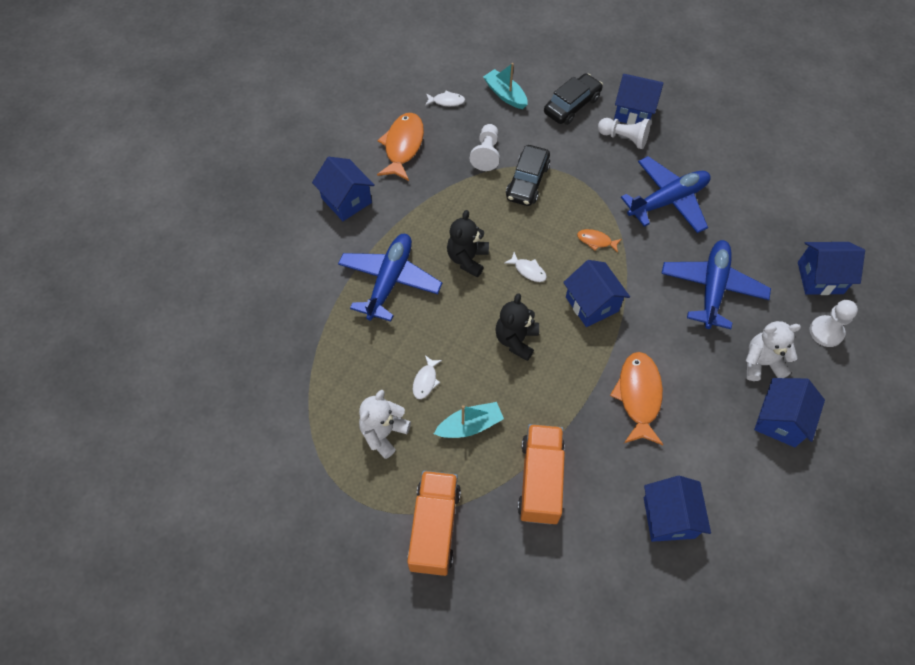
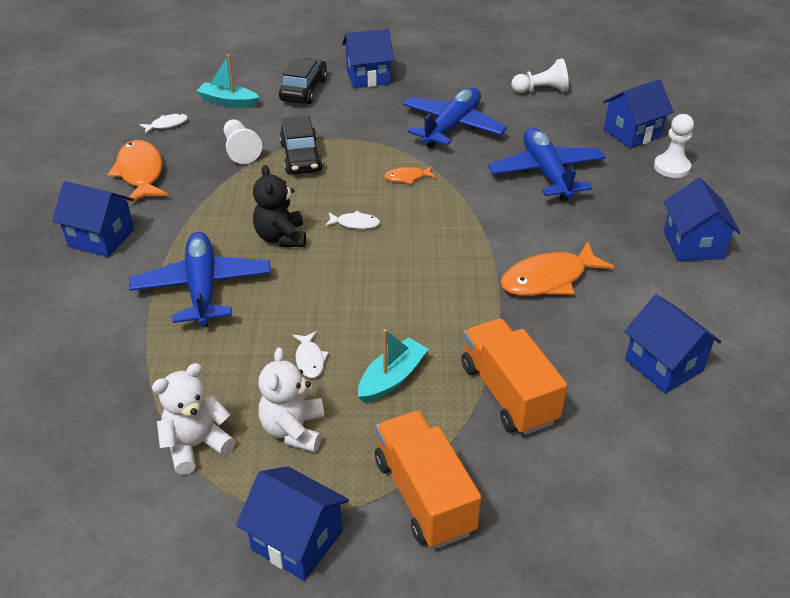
camera: 30 degrees left, 20 degrees down
black teddy bear [495,293,539,361] -> none
blue house [563,260,630,327] -> blue house moved to [236,466,349,581]
white pawn [598,118,651,149] -> white pawn moved to [511,58,569,93]
orange fish [610,352,664,445] -> orange fish turned 90 degrees counterclockwise [500,242,614,296]
white teddy bear [746,321,801,381] -> white teddy bear moved to [152,363,235,475]

